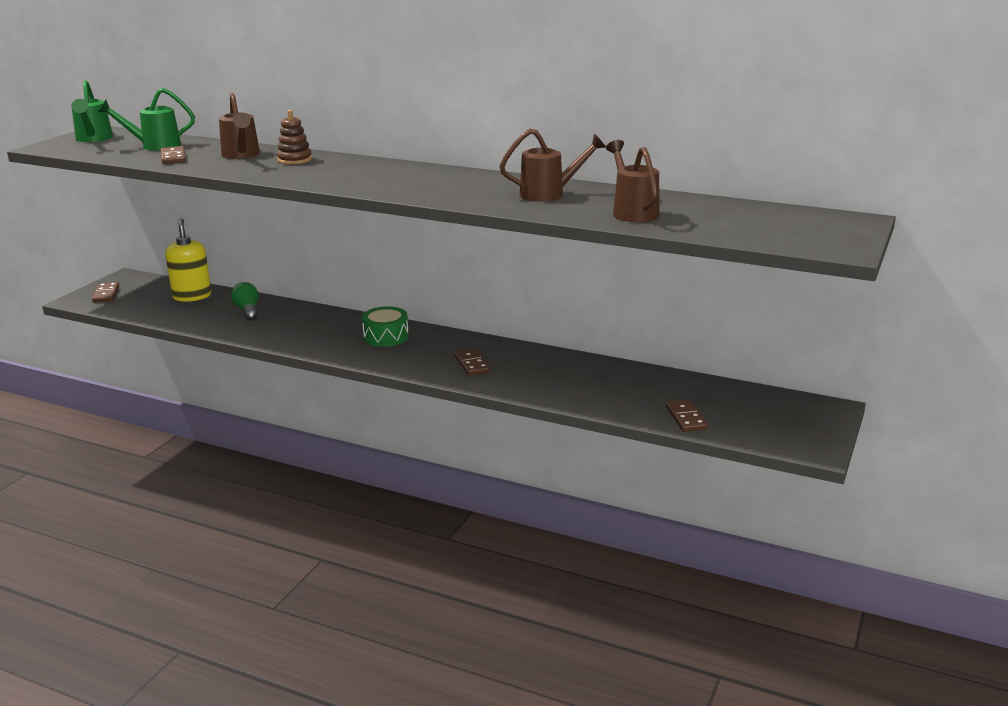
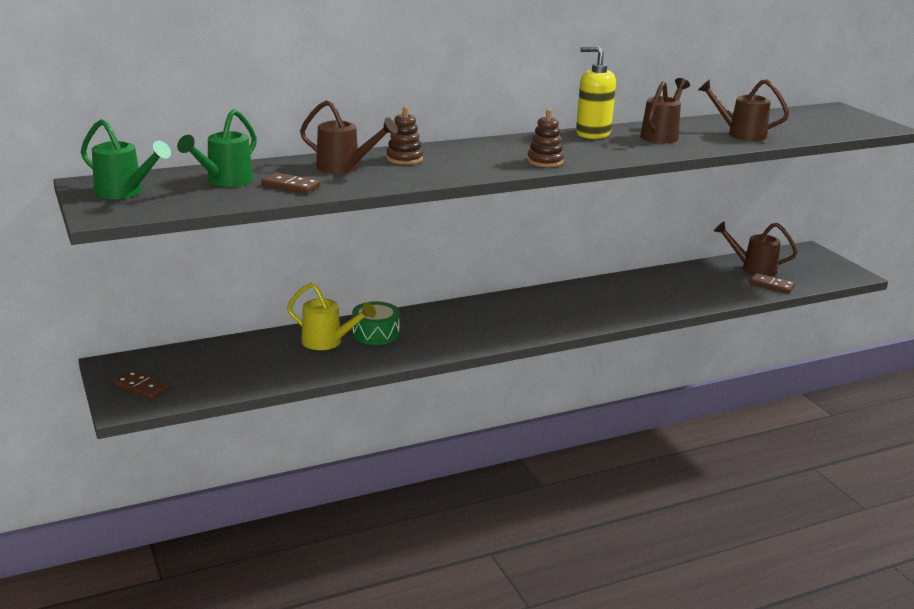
camera: 50 degrees left, 0 degrees up
yellow soap dispenser [165,218,211,302] -> yellow soap dispenser moved to [576,46,616,139]
green light bulb [231,282,258,321] -> yellow watering can [287,283,376,350]
green drum [362,306,409,347] -> green drum moved to [352,301,400,345]
brown domino [454,348,490,376] -> none
none -> brown stacking toy [527,109,564,167]
none -> brown watering can [714,222,798,276]

